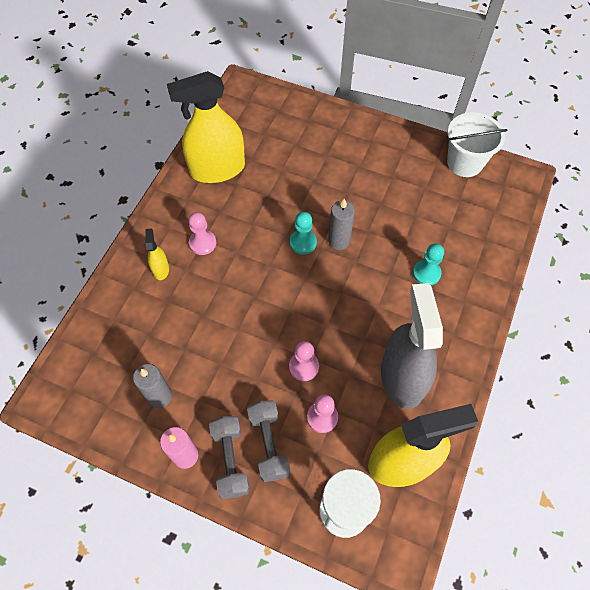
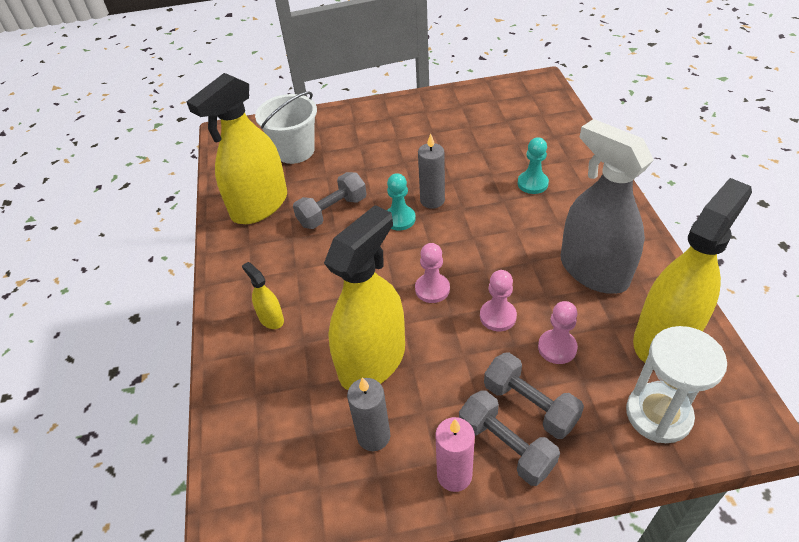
camera: 30 degrees left, 15 degrees down
pink pawn [188,212,216,255] -> pink pawn moved to [415,243,450,303]
white bucket [447,112,508,177] -> white bucket moved to [255,91,317,164]
none -> grey dumbbell [293,172,366,229]
none -> yellow spray bottle [324,205,405,390]

